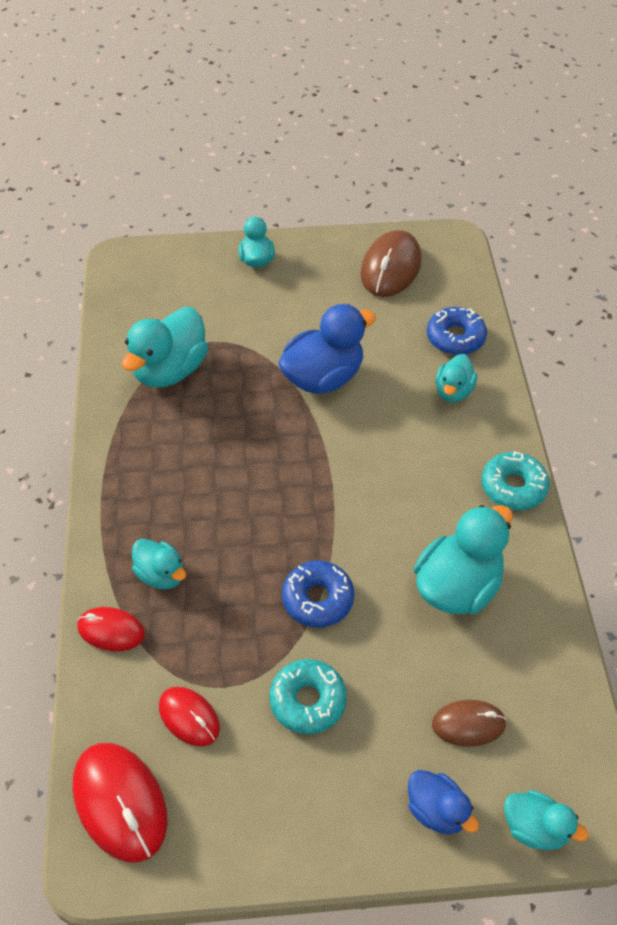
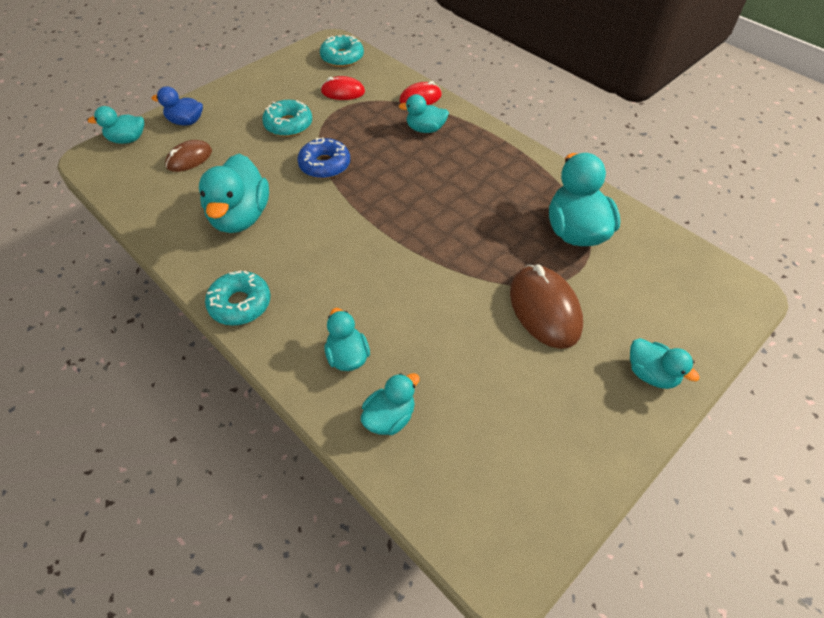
camera: 140 degrees right, 0 degrees up
red mouse [73,743,167,862] -> turquoise donut [320,35,364,67]
blue duck [278,304,376,394] -> none
brown mouse [361,230,422,297] -> brown mouse moved to [510,264,583,349]
blue donut [427,307,487,355] -> turquoise duck [361,373,420,435]

